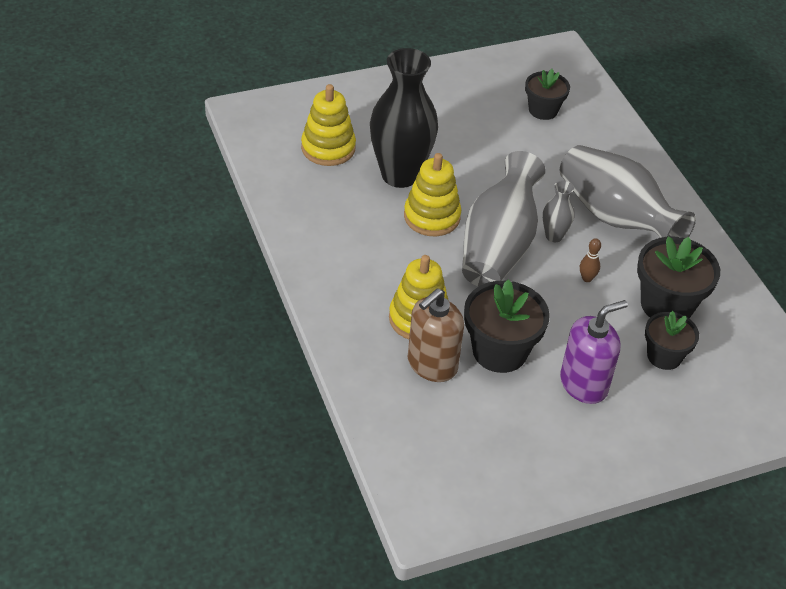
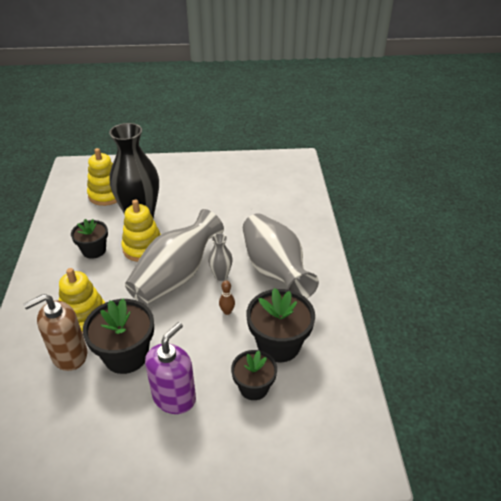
camera: 20 degrees right, 5 degrees down
black flower pot [525,69,570,120] -> black flower pot moved to [71,219,108,259]
purple soap dispenser [560,300,628,404] -> purple soap dispenser turned 45 degrees counterclockwise [145,322,196,414]

